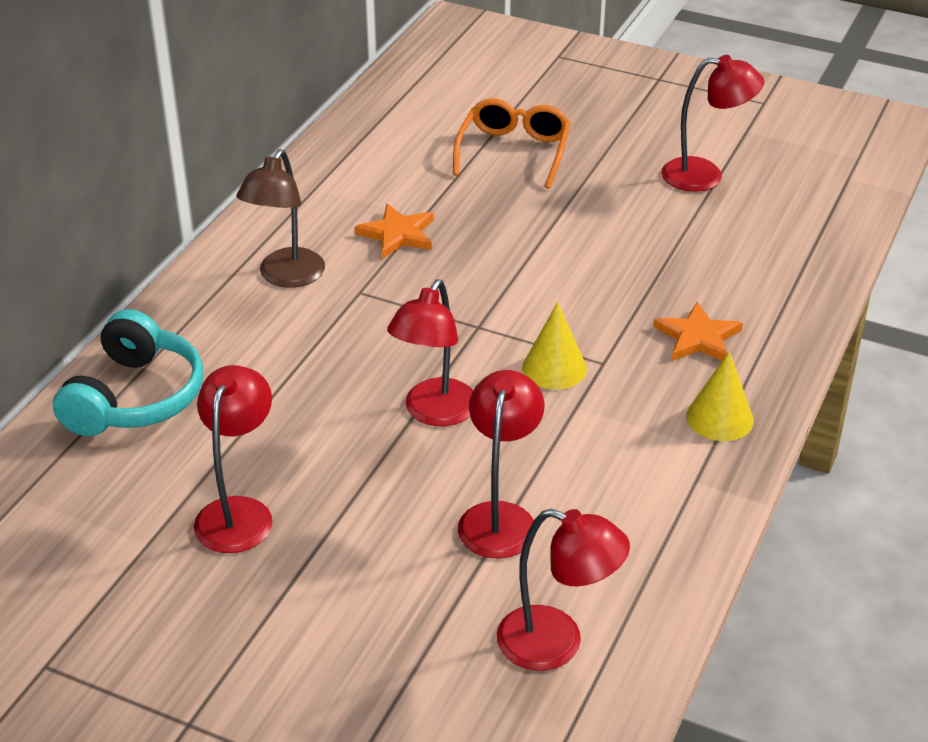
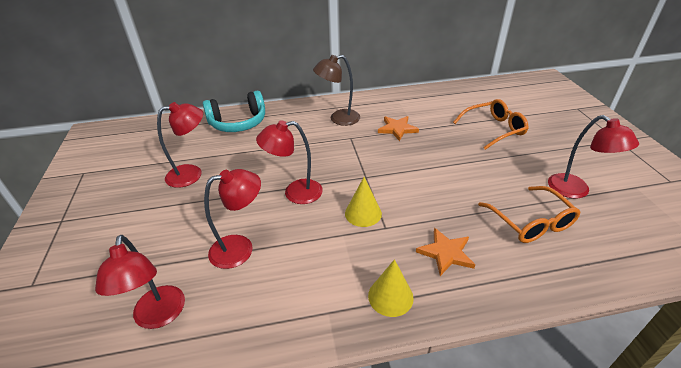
camera: 55 degrees right, 0 degrees up
none -> orange glasses [478,186,581,243]

